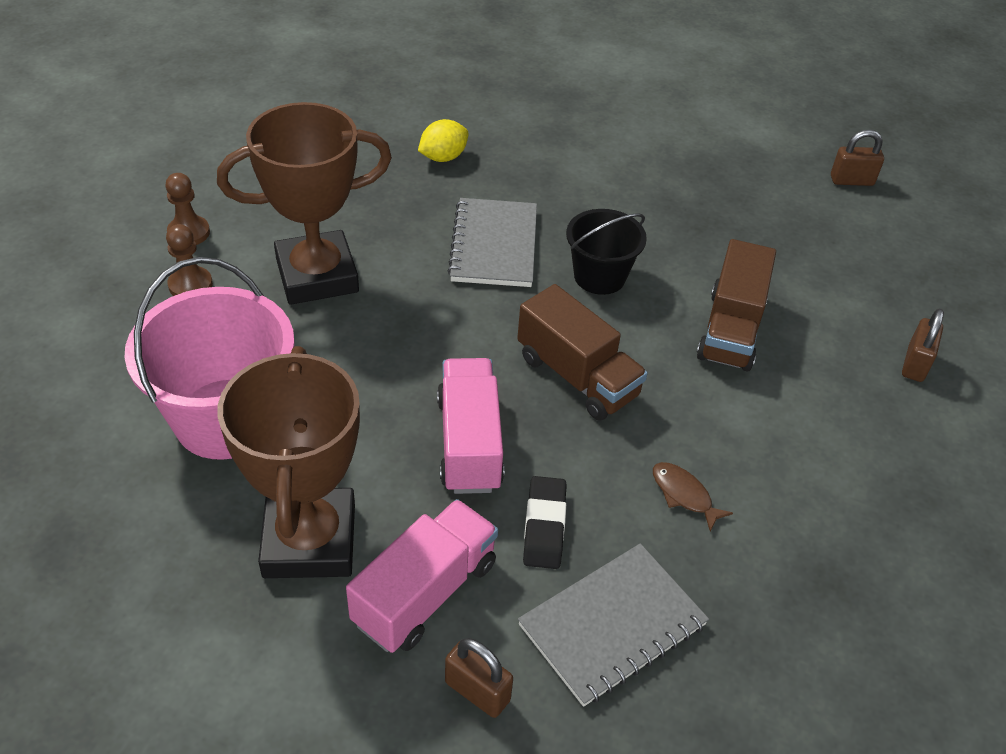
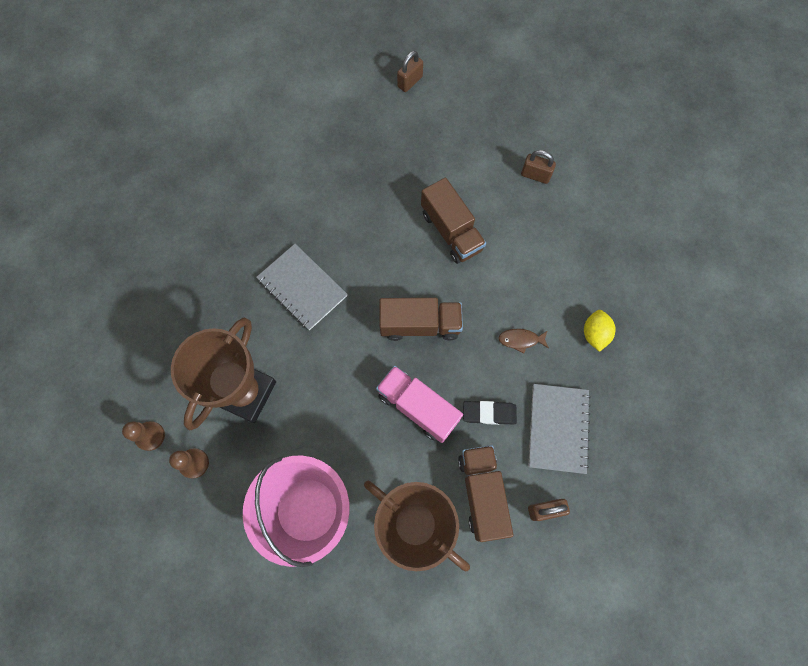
camera: 45 degrees left, 25 degrees up
pink truck [346,499,498,653] -> brown truck [458,445,513,542]
yellow lemon [418,119,468,162] -> yellow lemon moved to [584,310,616,352]
black eraser [523,476,567,569] -> black eraser turned 45 degrees counterclockwise [463,401,517,425]
black bucket [566,209,647,295] -> none
brown padlock [902,308,944,382] -> brown padlock turned 45 degrees counterclockwise [521,150,556,184]

